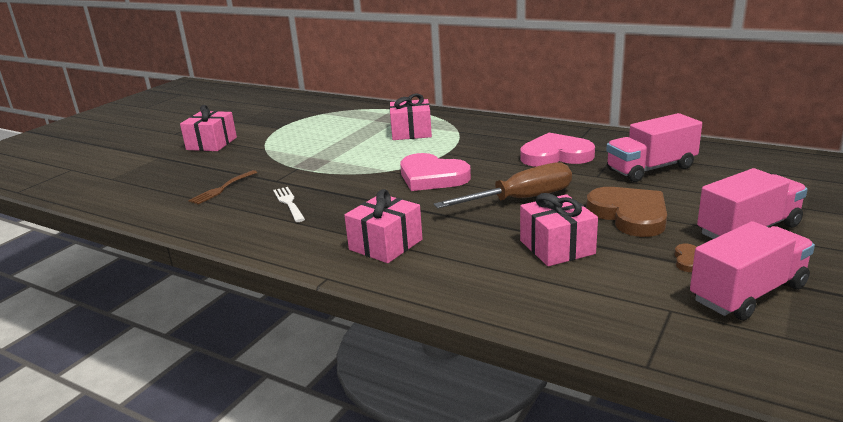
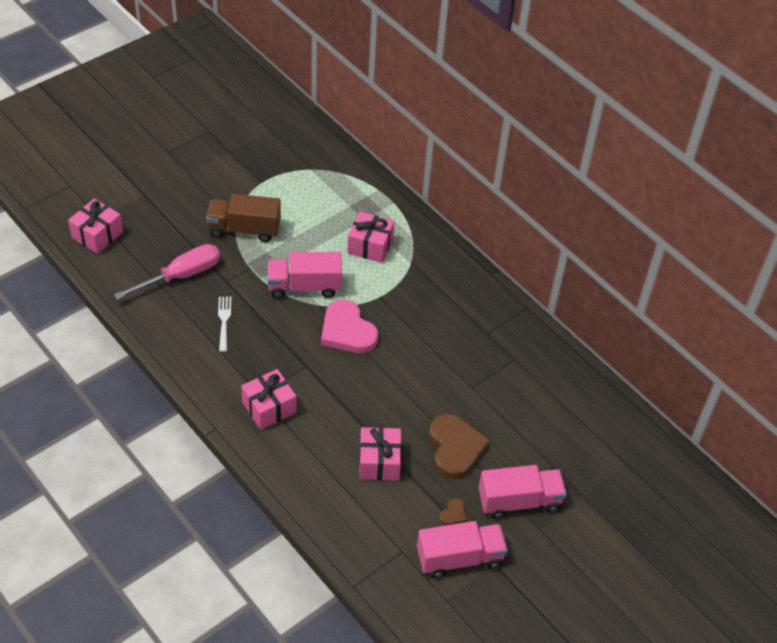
camera: 15 degrees right, 25 degrees up
pink gift [180,105,237,151] -> pink gift moved to [68,198,123,254]
brown fork [188,170,258,205] -> pink screwdriver [114,244,220,300]
brown screwdriver [434,162,572,209] -> none
pink heart [521,133,595,167] -> none
pink truck [606,113,702,182] -> pink truck moved to [267,252,342,298]
none -> brown truck [206,194,281,242]

